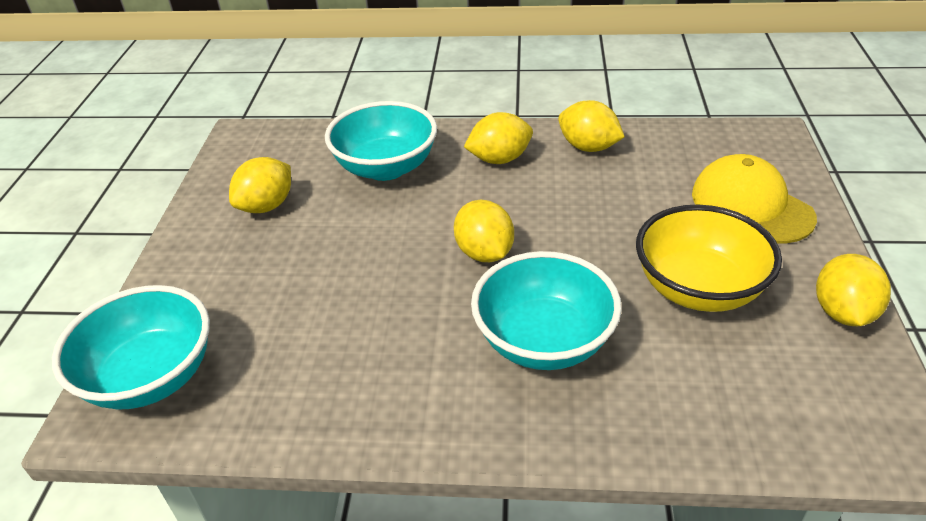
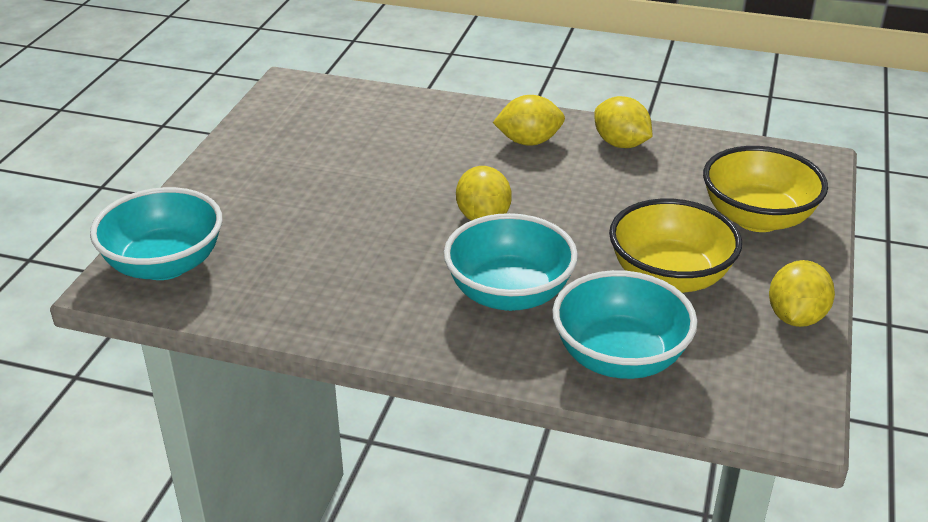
camera: 10 degrees right, 5 degrees down
yellow lemon [229,157,291,213] -> none
turquoise bowl [325,101,437,181] -> turquoise bowl moved to [552,270,697,379]
yellow cap [692,154,817,244] -> yellow bowl [703,146,828,232]

